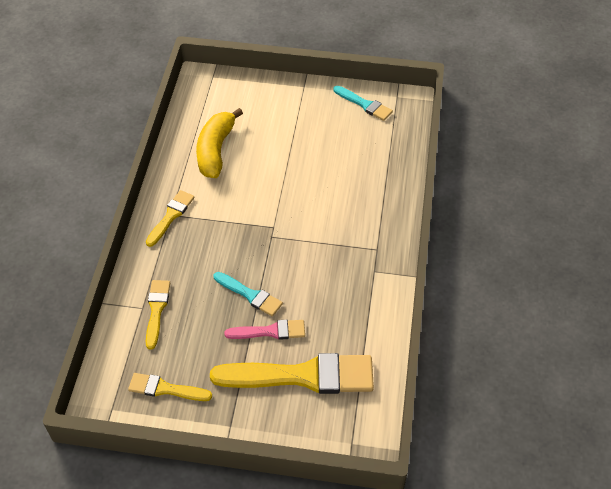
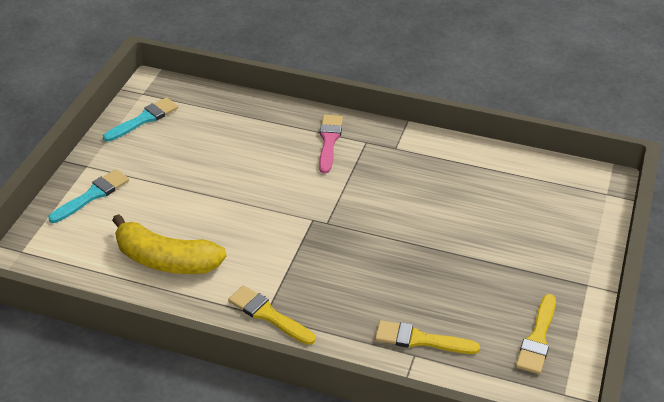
camera: 80 degrees left, 10 degrees down
yellow brush [210,353,374,394] -> none
turquoise brush [214,272,283,316] -> turquoise brush moved to [48,169,129,223]
pink brush [224,320,305,340] -> pink brush moved to [319,115,343,174]

